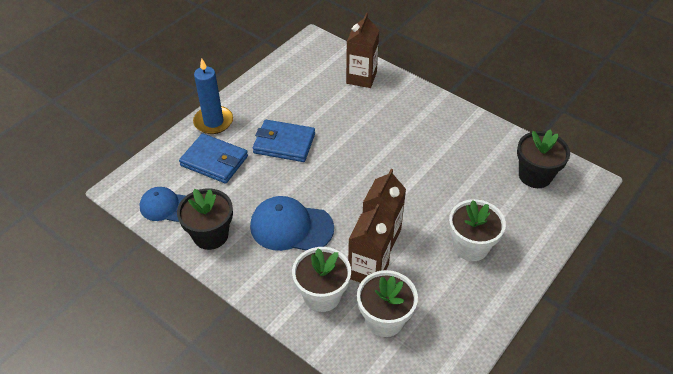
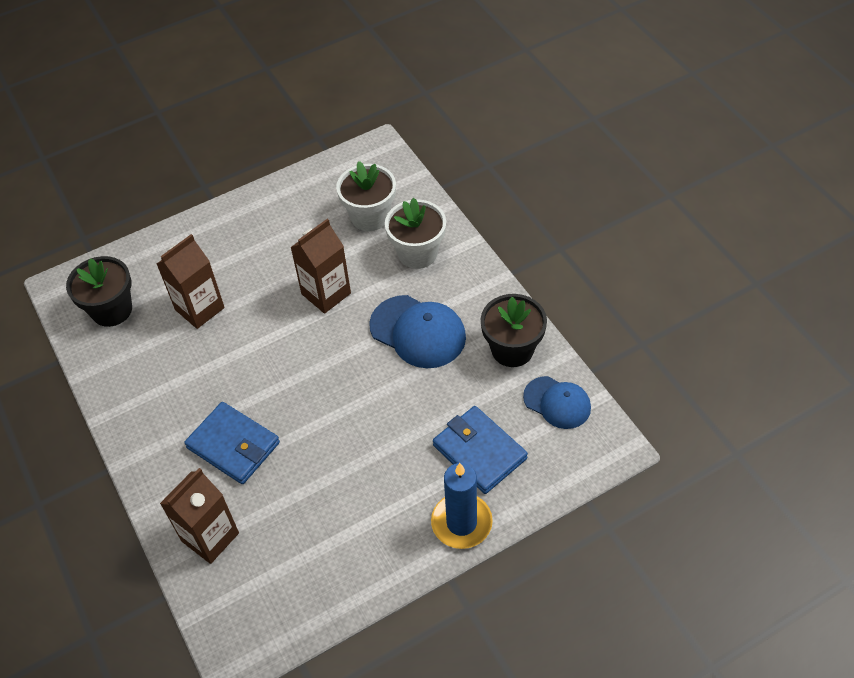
camera: 155 degrees left, 5 degrees up
blue wallet [253,120,315,162] -> blue wallet moved to [184,402,280,484]
brown carton [348,204,393,283] -> brown carton moved to [157,234,225,329]
white flower pot [449,199,506,261] -> none

